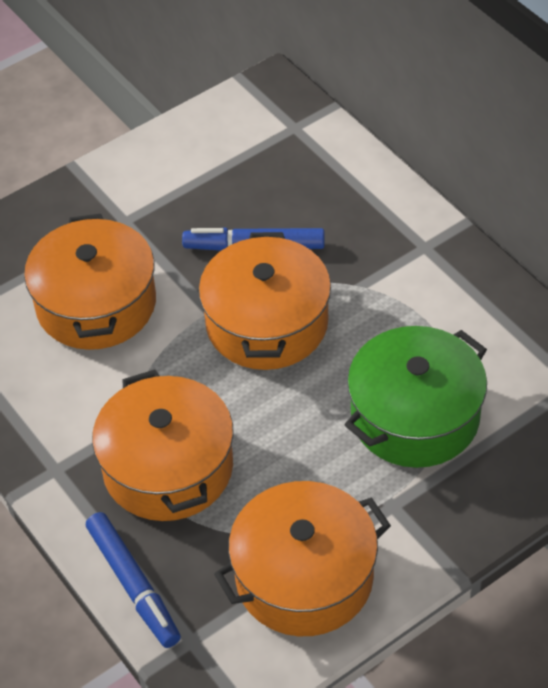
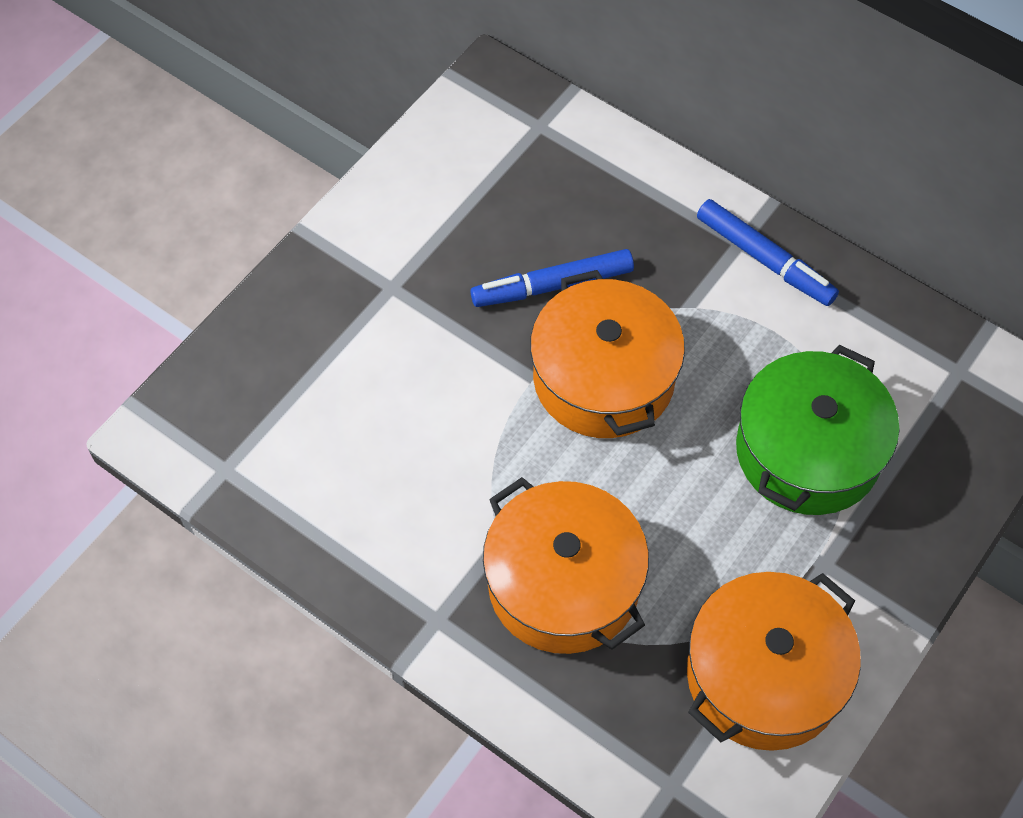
camera: 20 degrees left, 10 degrees up
orange pot [24,214,156,350] -> none
blue marker [86,512,181,648] -> blue marker moved to [697,199,839,306]

